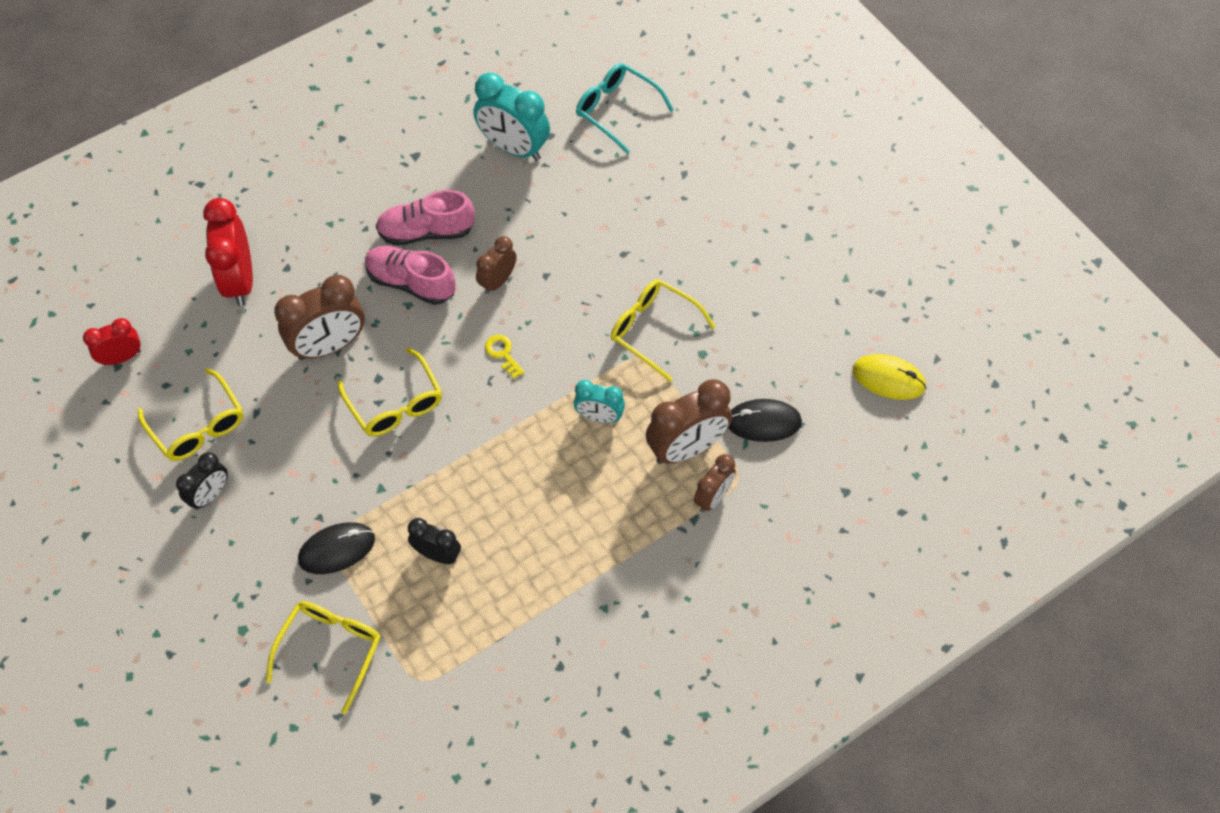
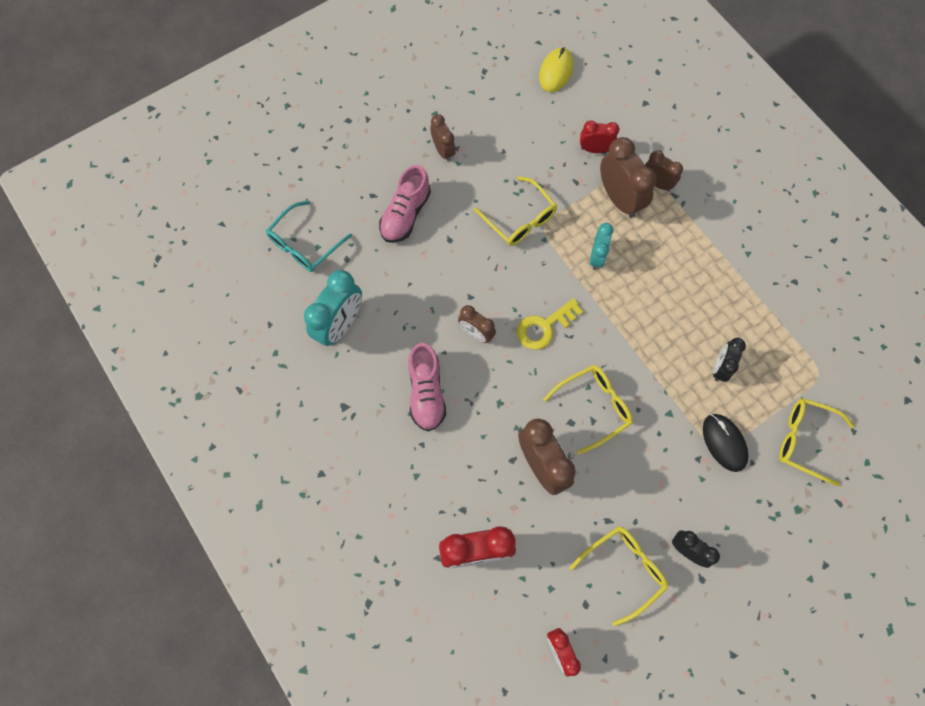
camera: 90 degrees left, 10 degrees up
pink shoe [365,246,456,305] -> pink shoe moved to [379,165,431,243]
yellow key [485,335,525,379] -> yellow key [517,298,583,350], size x1.68
yellow glasses [611,279,716,382] -> yellow glasses turned 75 degrees counterclockwise [474,176,557,246]
black mouse [729,399,802,442] -> red clock [580,121,619,153]
none -> brown clock [430,114,456,162]

